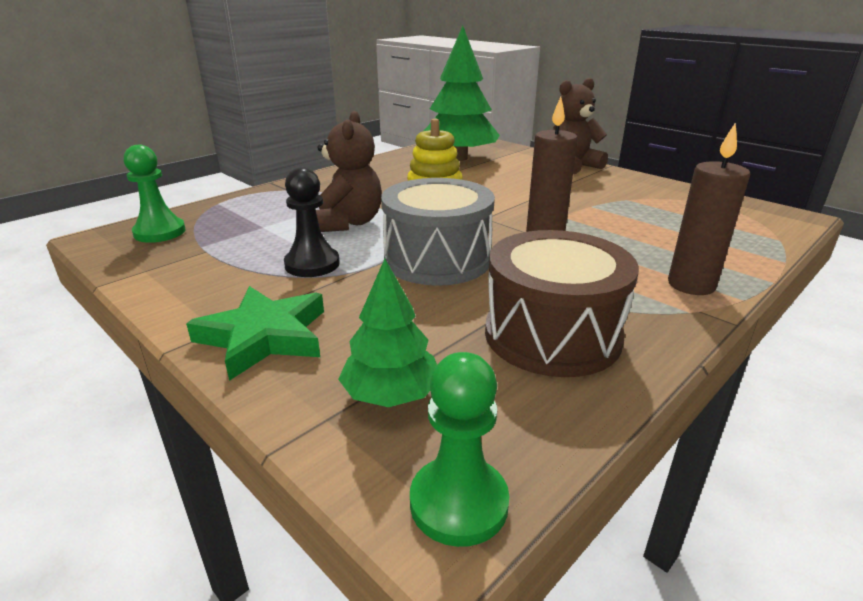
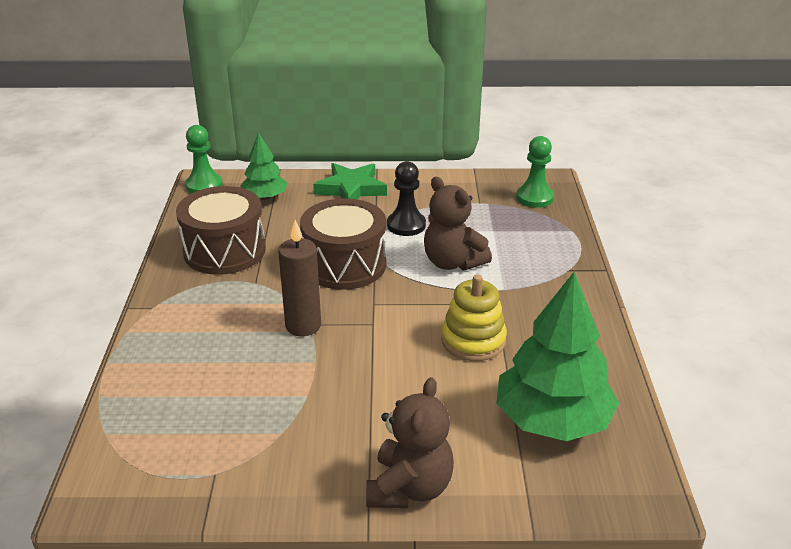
camera: 135 degrees right, 5 degrees up
grey drum [381,178,495,286] -> brown drum [300,198,386,290]
brown candle [668,122,750,295] -> none

